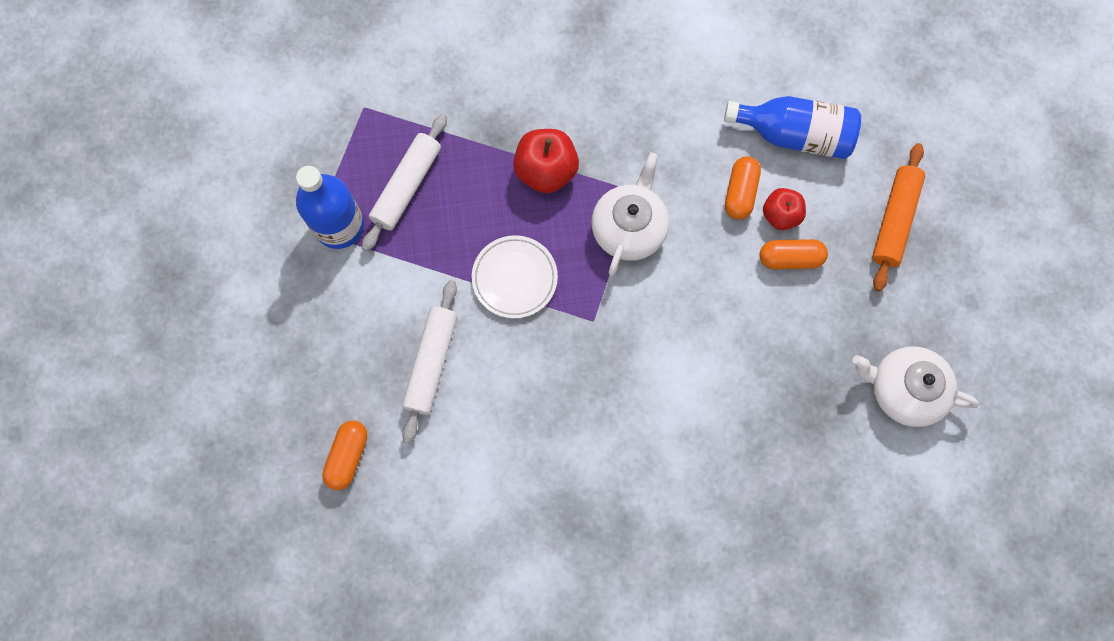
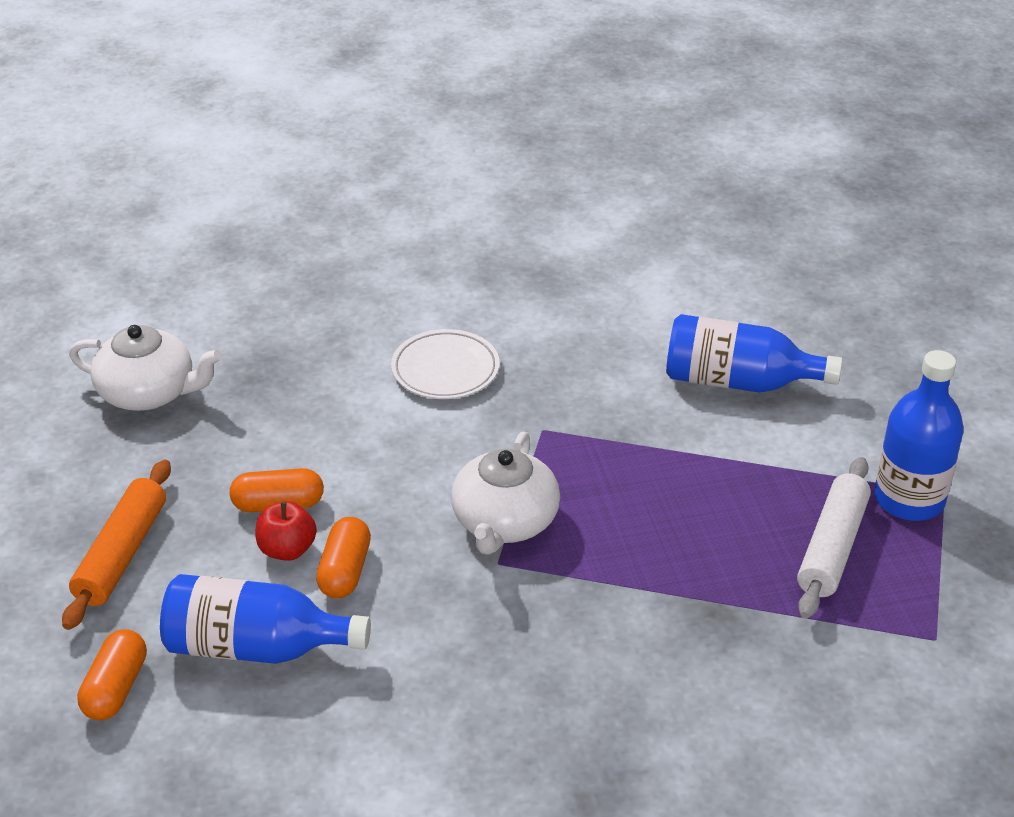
camera: 175 degrees right, 35 degrees down
orange capsule [322,420,368,490] -> orange capsule moved to [77,629,147,720]
white rolling pin [402,280,457,444] -> blue bottle [666,314,842,393]
white plate [472,235,558,318] -> white plate moved to [391,329,500,399]
red apple [513,129,579,193] -> none

